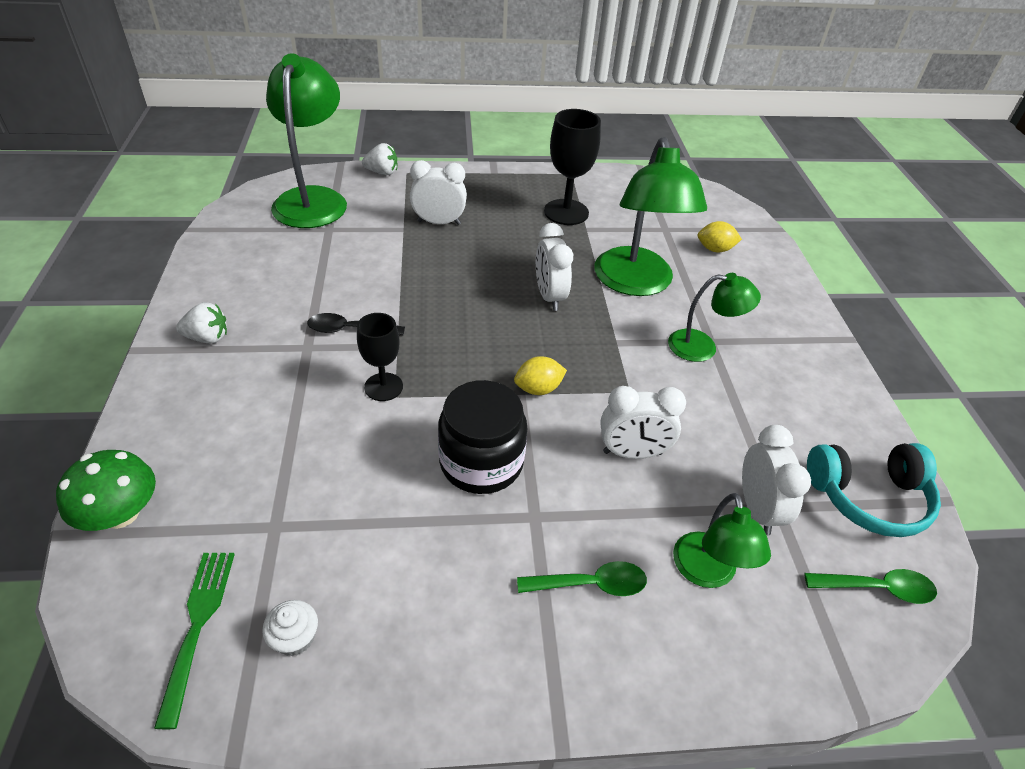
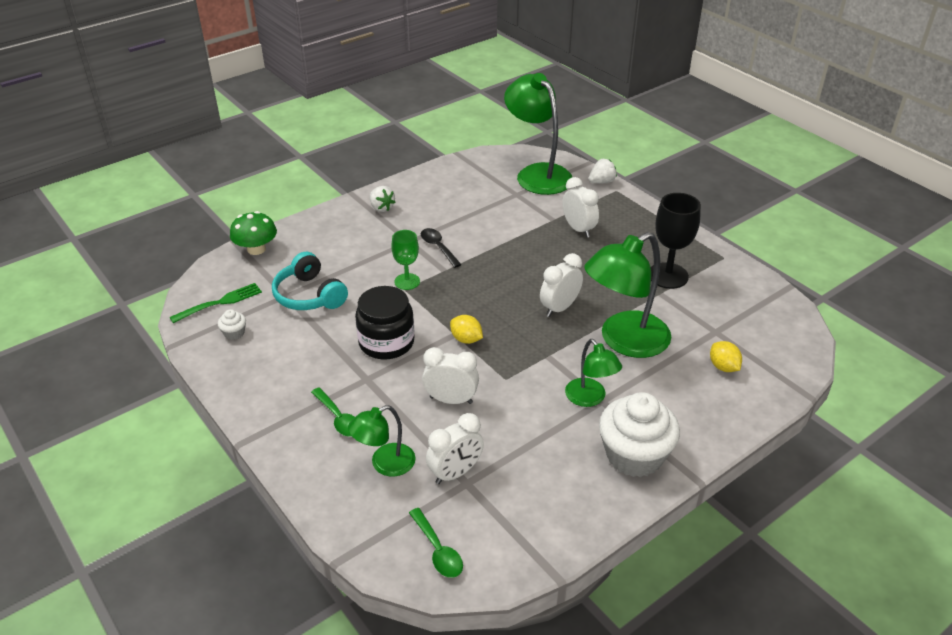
camera: 60 degrees right, 5 degrees down
green lamp [266,53,347,228] -> green lamp turned 90 degrees counterclockwise [504,73,572,195]
black goblet [357,313,403,401] -> green goblet [391,230,420,290]
white strawberry [362,143,397,175] -> white strawberry turned 90 degrees counterclockwise [588,159,617,183]
white clock [600,386,686,459] -> white clock turned 135 degrees clockwise [422,347,479,404]
turquoise headphones [807,443,941,537] -> turquoise headphones moved to [272,252,348,310]
none -> white cupcake [599,392,680,477]

